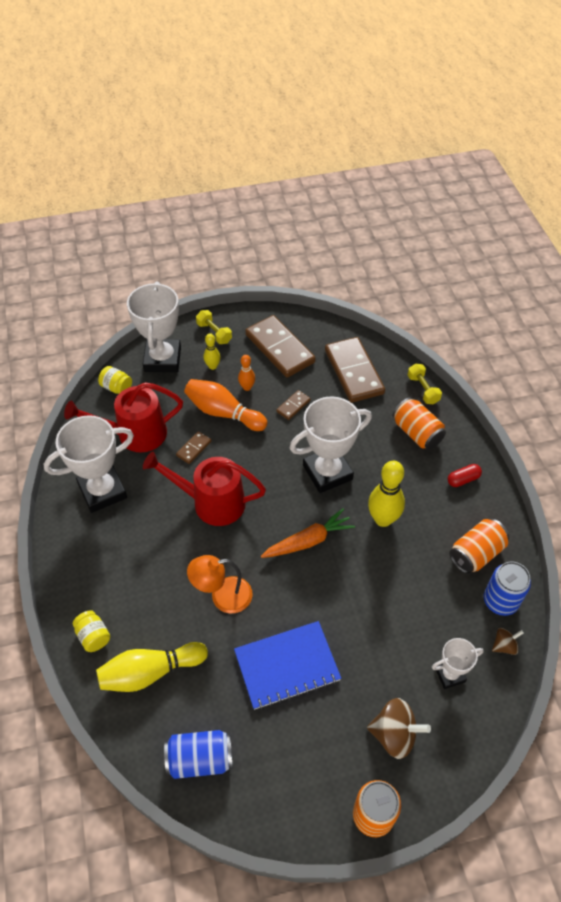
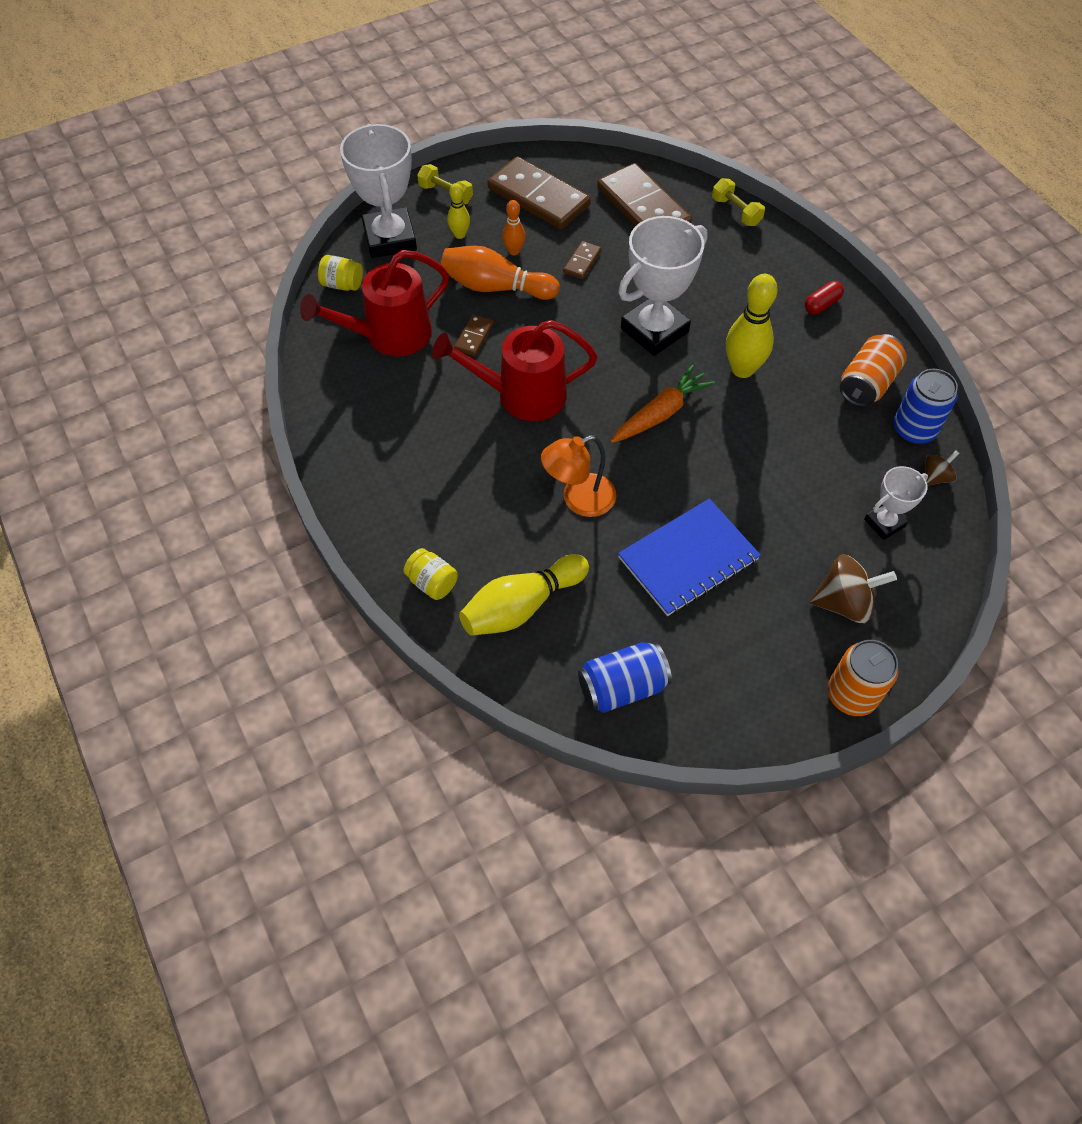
camera: 15 degrees left, 5 degrees up
white trophy [44,415,134,513] -> none
orange can [393,398,446,450] -> none

